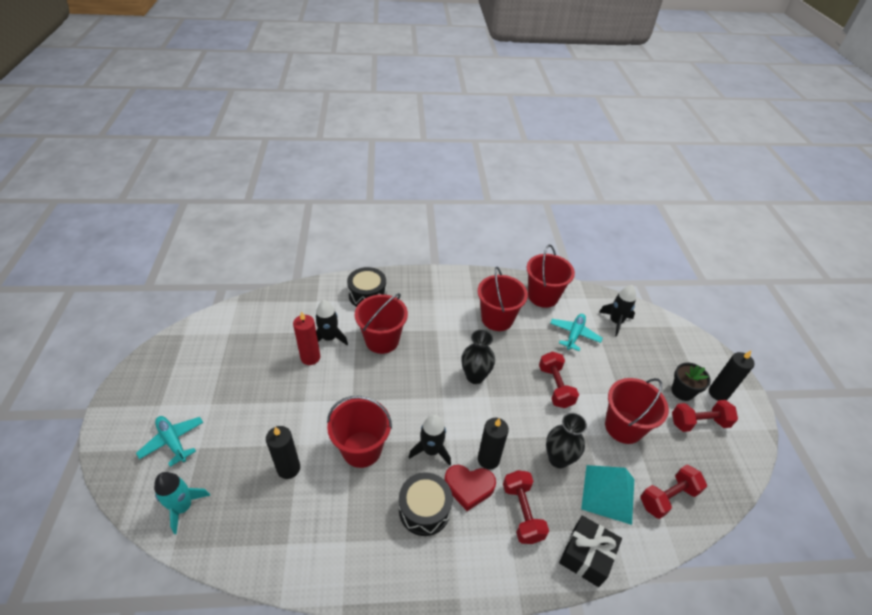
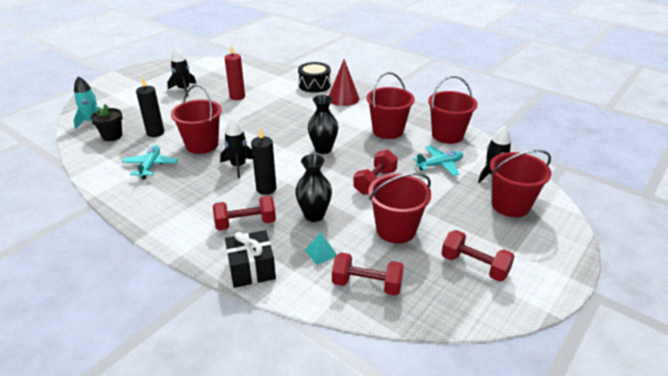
camera: 45 degrees right, 10 degrees down
turquoise plane [136,416,204,467] -> turquoise plane moved to [122,145,178,179]
black rocket [316,300,348,345] -> black rocket moved to [167,47,196,96]
red bucket [355,293,408,354] -> red bucket moved to [490,150,551,217]
black drum [399,472,452,536] -> none
red heart [444,465,496,511] -> none
red dumbbell [503,470,549,544] -> red dumbbell turned 45 degrees clockwise [213,196,276,230]
turquoise pyramid [581,465,634,525] -> turquoise pyramid [305,233,337,265], size x0.49
black flower pot [672,362,711,401] -> black flower pot moved to [91,104,122,141]
black candle [709,351,755,400] -> none
none -> red cone [329,59,359,106]

